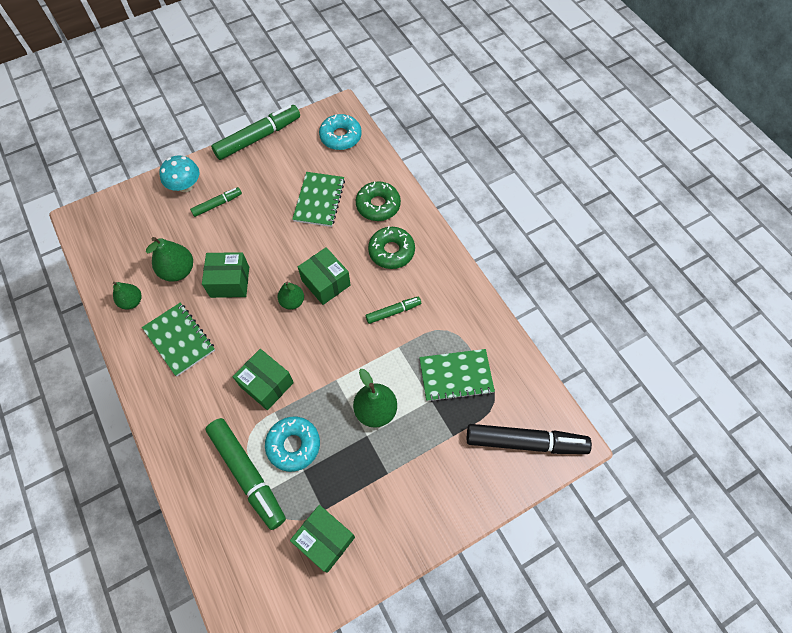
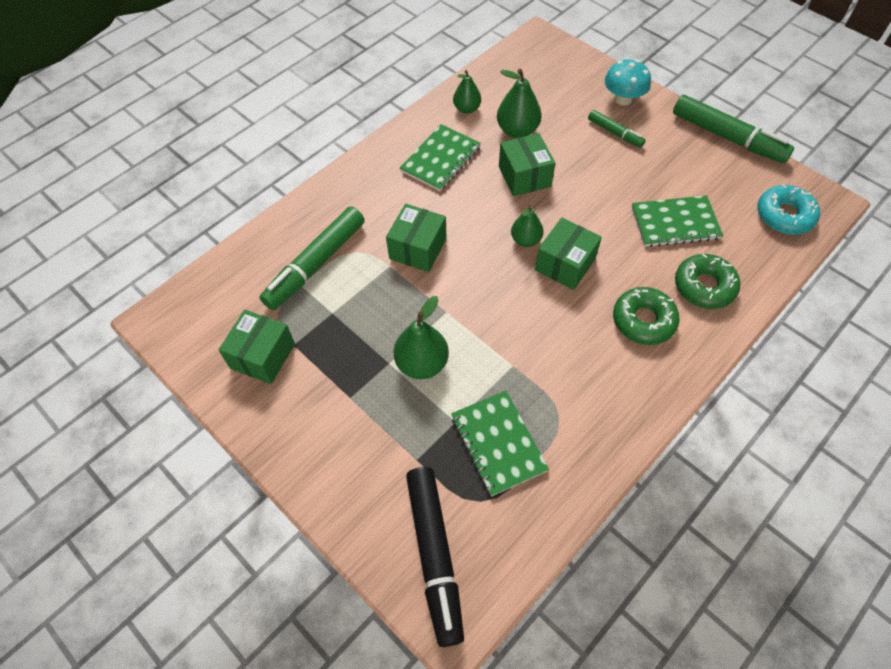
camera: 75 degrees right, 5 degrees down
turquoise donut [265,417,320,472] -> none
green marker [366,297,421,324] -> none

